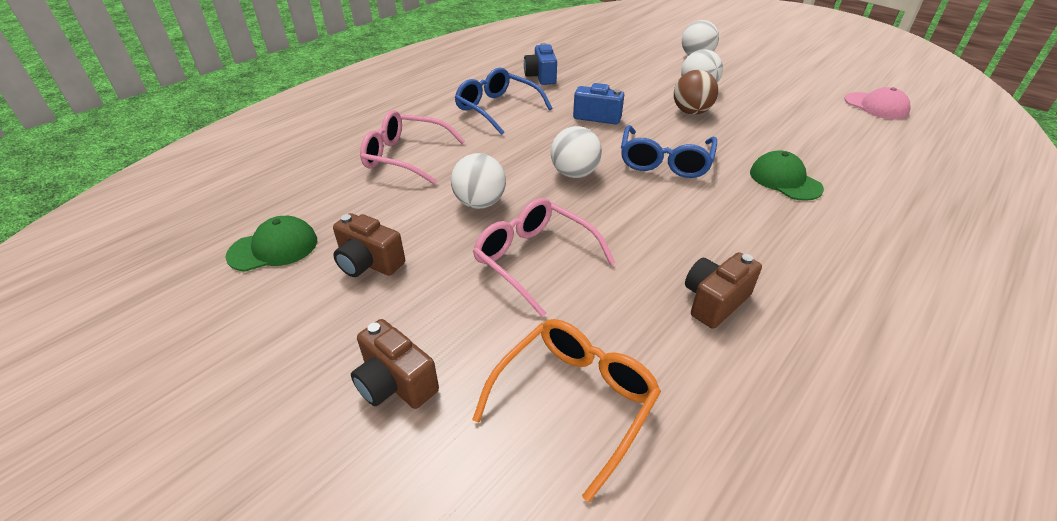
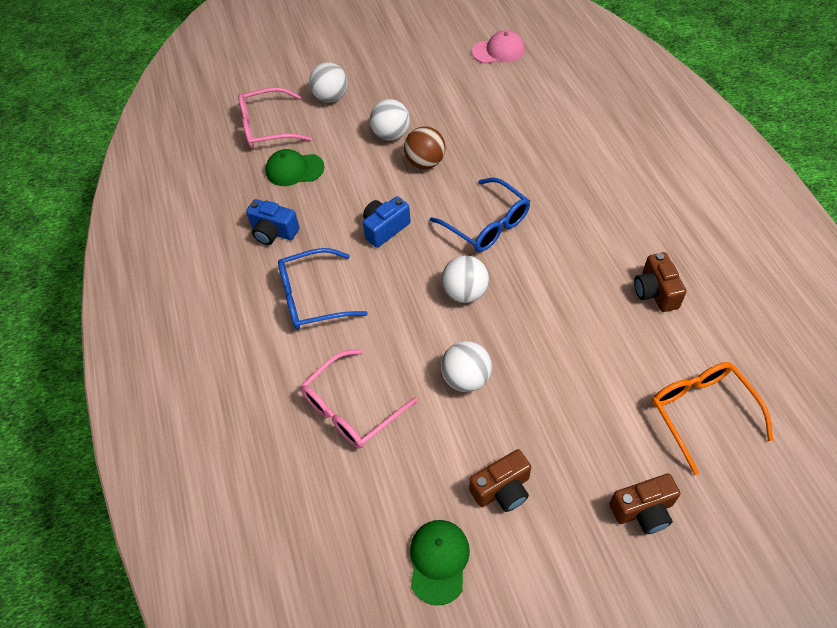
camera: 55 degrees left, 15 degrees up
pink glasses [473,198,615,317] -> pink glasses moved to [238,87,312,148]
green cap [750,150,824,201] -> green cap moved to [266,149,324,186]

